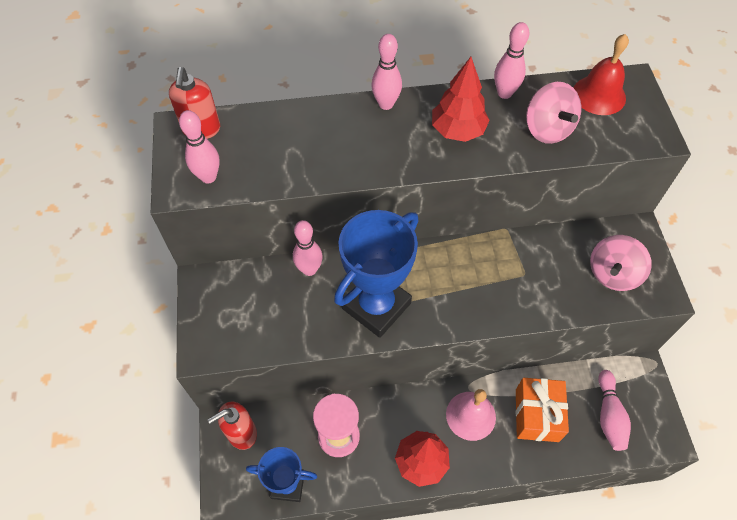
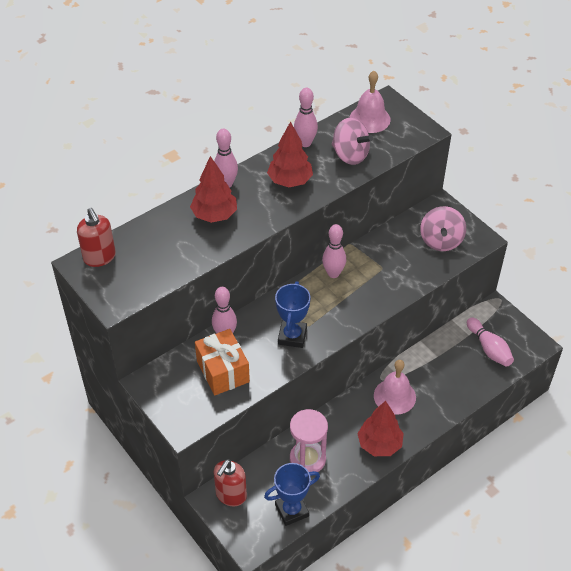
camera: 30 degrees left, 10 degrees down
pink bowling pin [179,110,220,184] -> pink bowling pin moved to [322,224,346,278]
blue trophy [334,210,418,338] -> blue trophy [275,281,311,348], size x0.61
orange gift [516,378,569,442] -> orange gift moved to [195,329,250,395]
red bell [574,34,629,115] -> pink bell [349,71,391,133]
none -> red tree [190,156,237,223]

